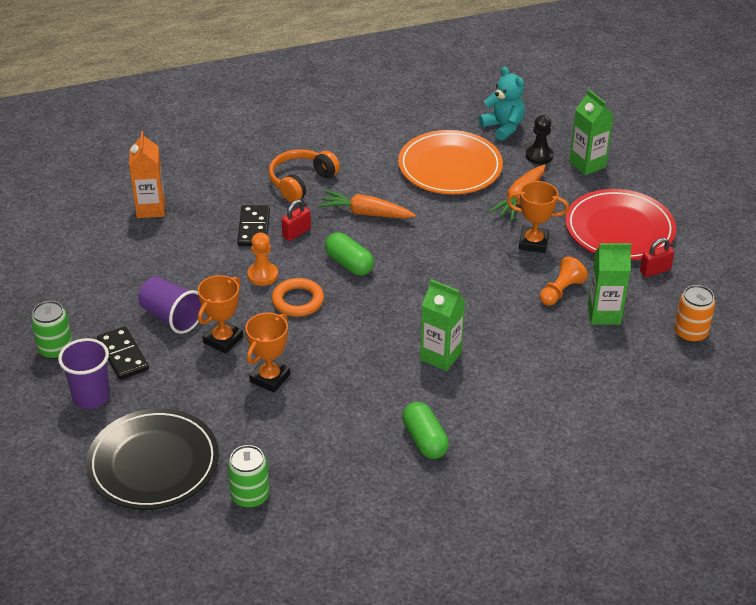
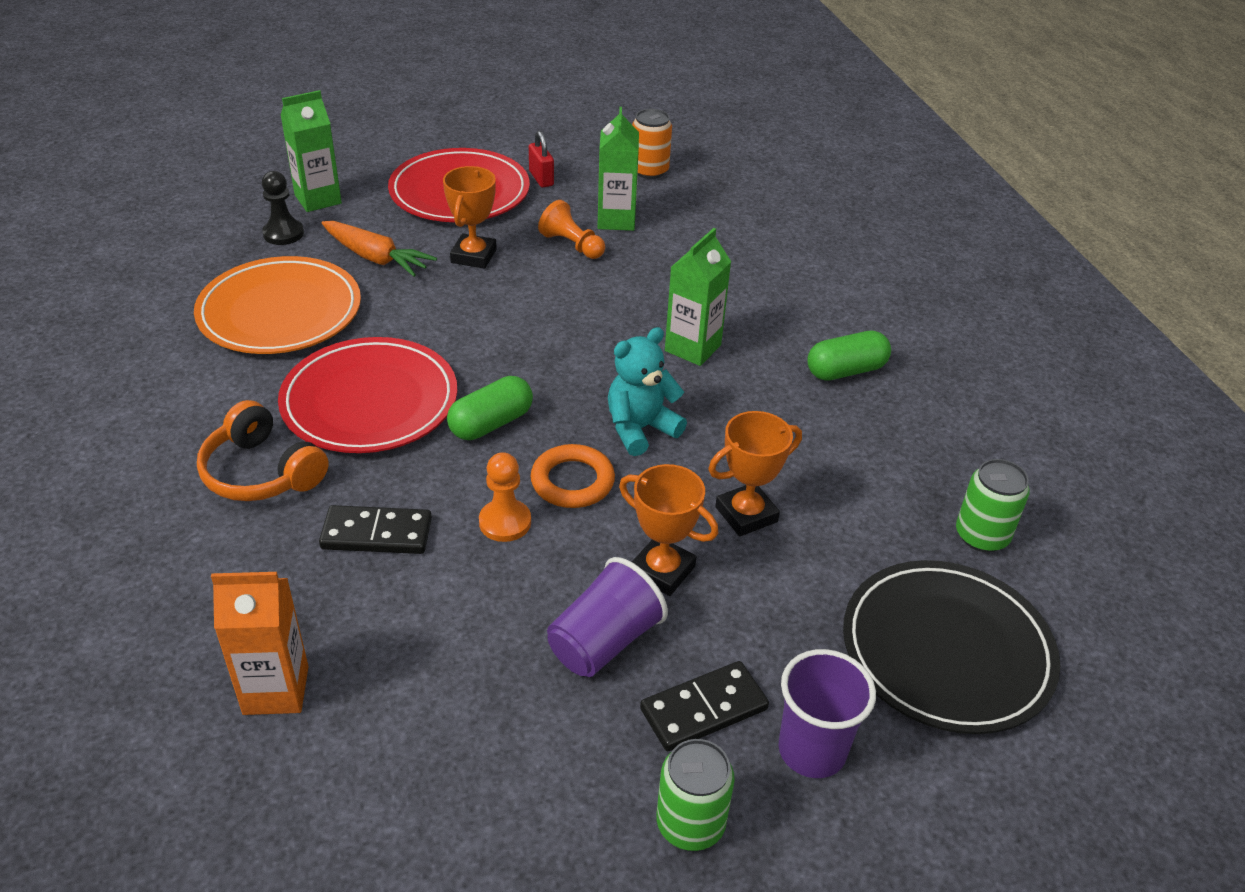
camera: 90 degrees left, 0 degrees up
orange trophy [245,313,290,393] -> orange trophy turned 60 degrees counterclockwise [708,411,802,536]
red padlock [281,200,311,241] -> none
orange carrot [318,190,416,219] -> red plate [278,337,458,453]
turquoise teddy bear [479,67,525,141] -> turquoise teddy bear moved to [608,327,687,456]

